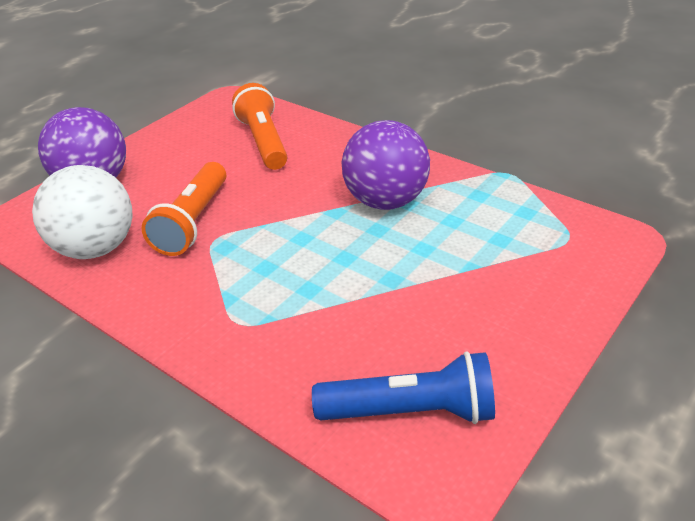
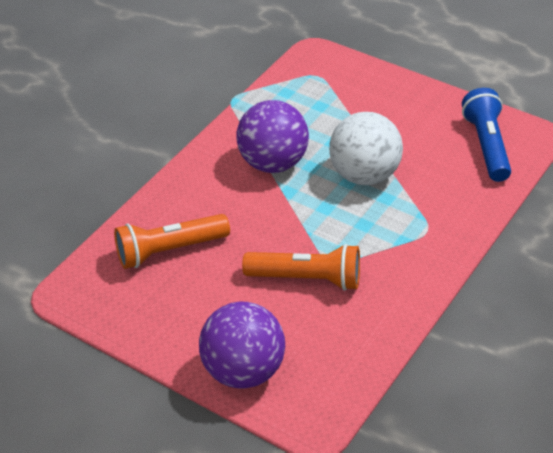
camera: 95 degrees left, 5 degrees up
white ball [32,165,133,259] -> white ball moved to [329,112,403,185]

